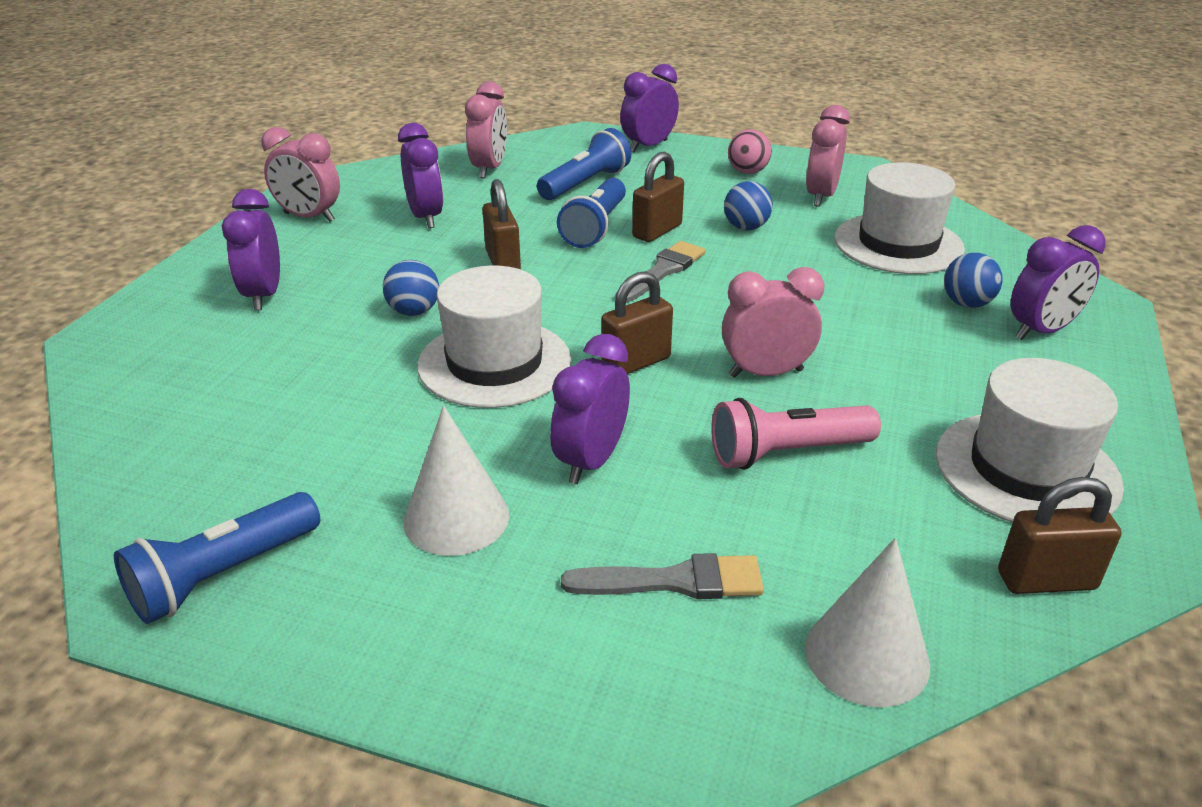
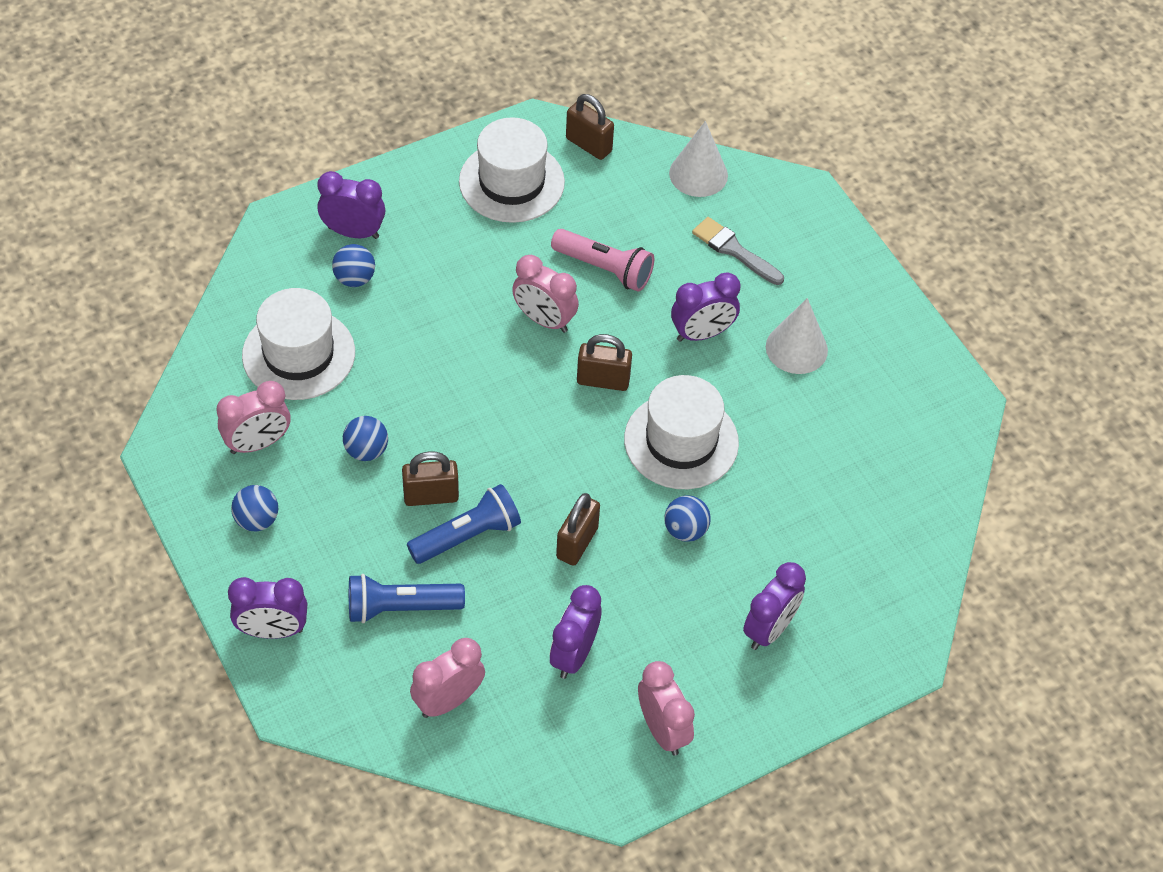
camera: 140 degrees left, 20 degrees up
blue flashlight [114,492,320,624] -> none
grey brush [616,241,705,303] -> none
pink ball [728,129,772,174] -> blue ball [231,485,278,531]

